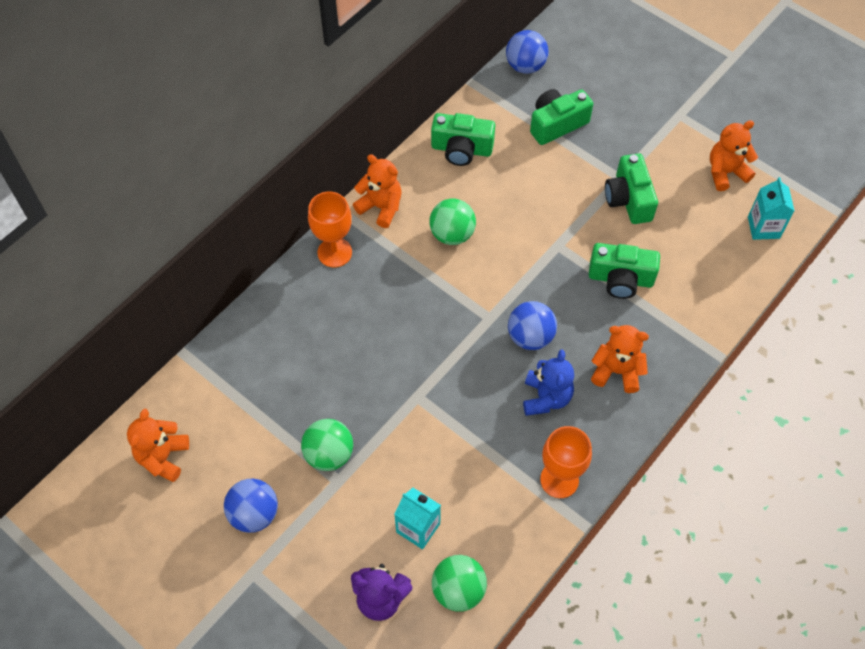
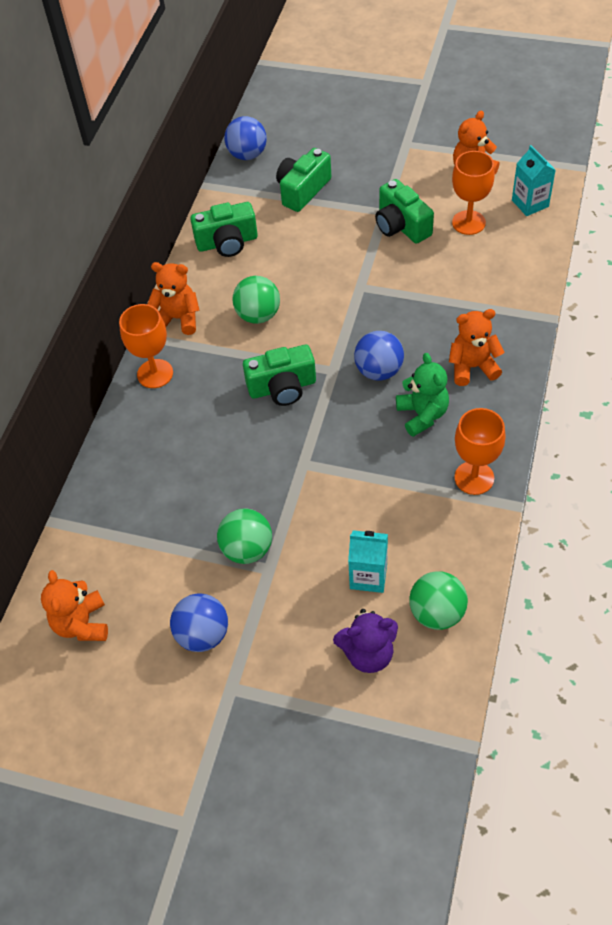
camera: 20 degrees left, 5 degrees down
blue teddy bear [523,349,574,416] -> green teddy bear [396,353,449,437]
green camera [588,243,660,299] -> green camera moved to [243,344,316,406]
none -> orange goblet [452,151,495,235]

